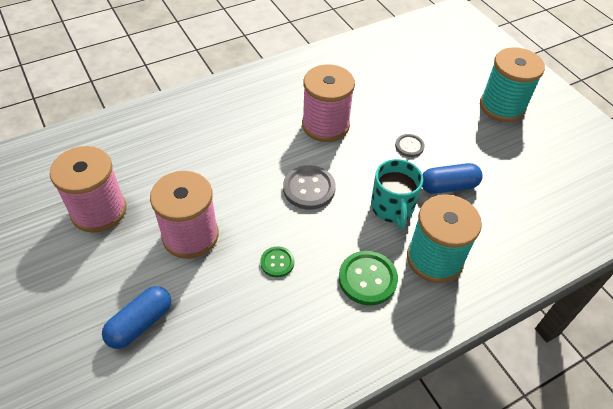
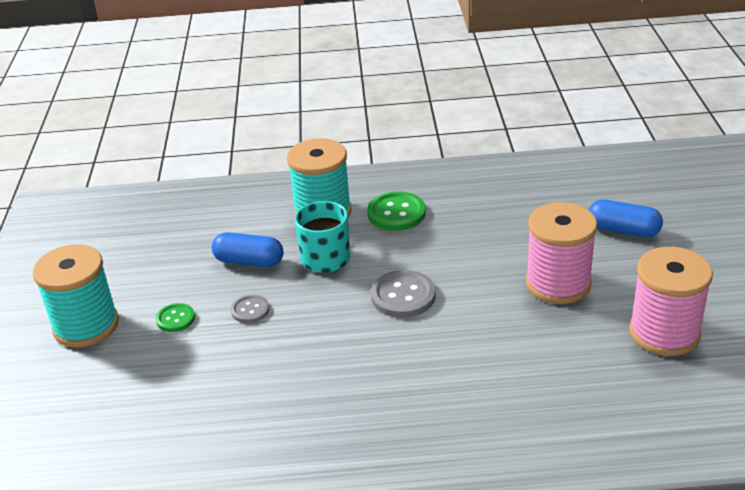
camera: 150 degrees left, 15 degrees down
blue capsule [102,286,171,349] -> blue capsule turned 45 degrees clockwise [589,200,663,237]
green button [260,246,294,278] -> green button moved to [156,303,195,332]
pink spool [302,65,355,142] -> none

